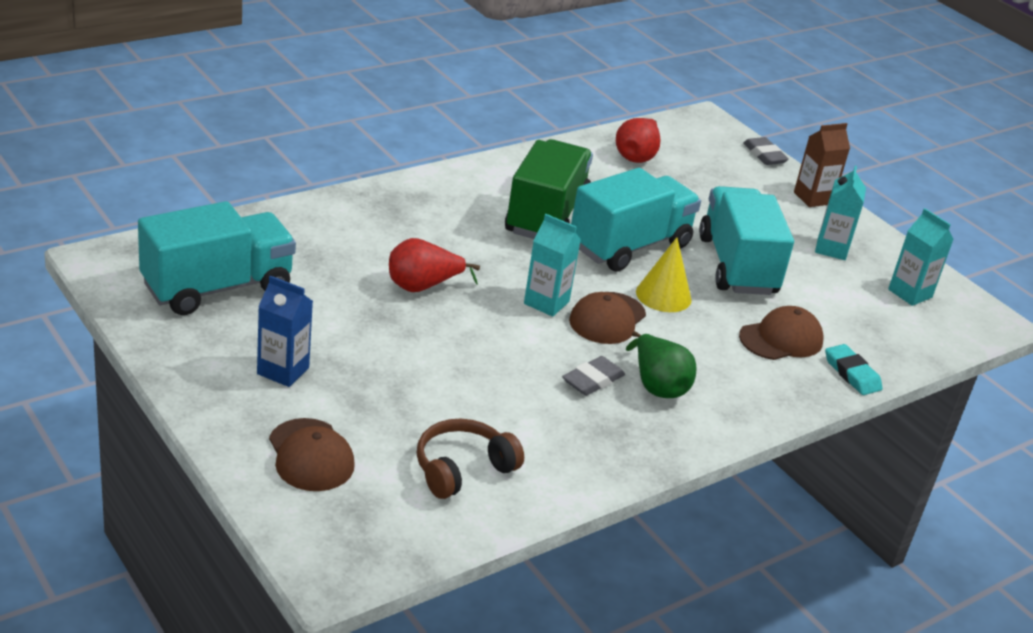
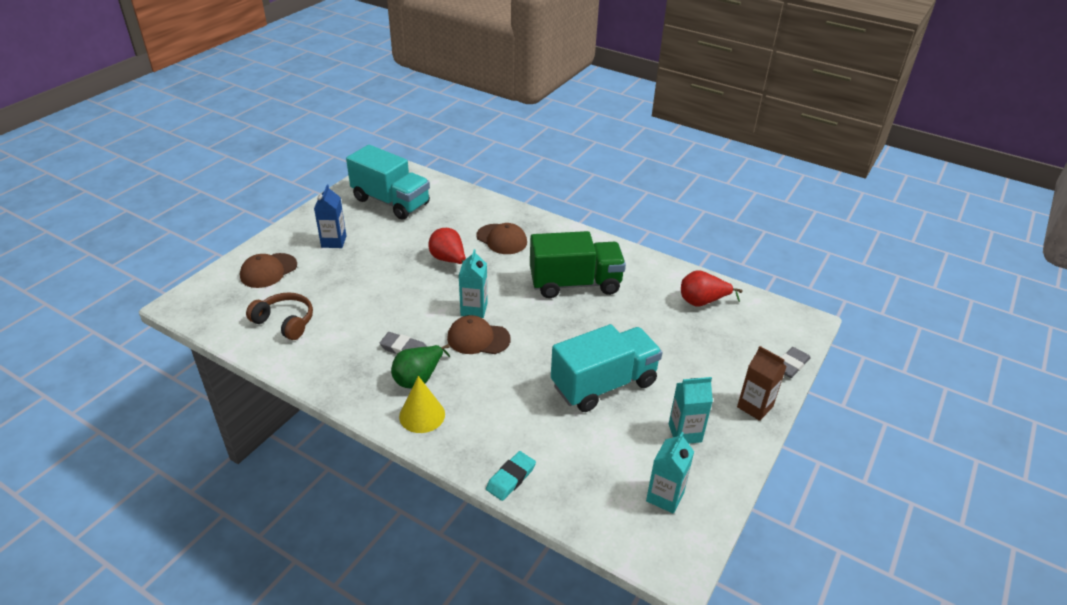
camera: 70 degrees right, 5 degrees up
turquoise truck [571,168,701,272] -> none
yellow cone [636,237,692,312] -> yellow cone moved to [399,376,445,433]
brown cap [739,306,823,360] -> brown cap moved to [476,223,527,254]

